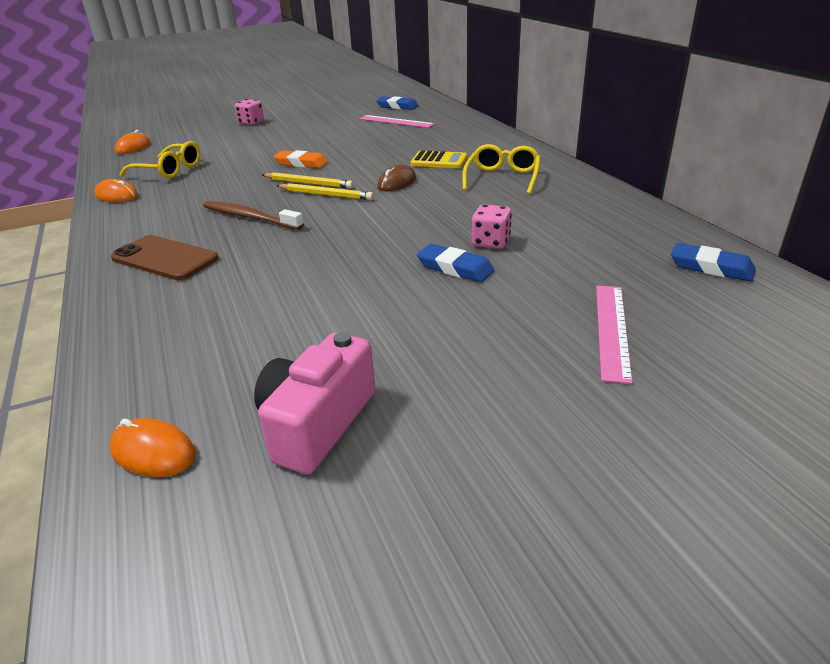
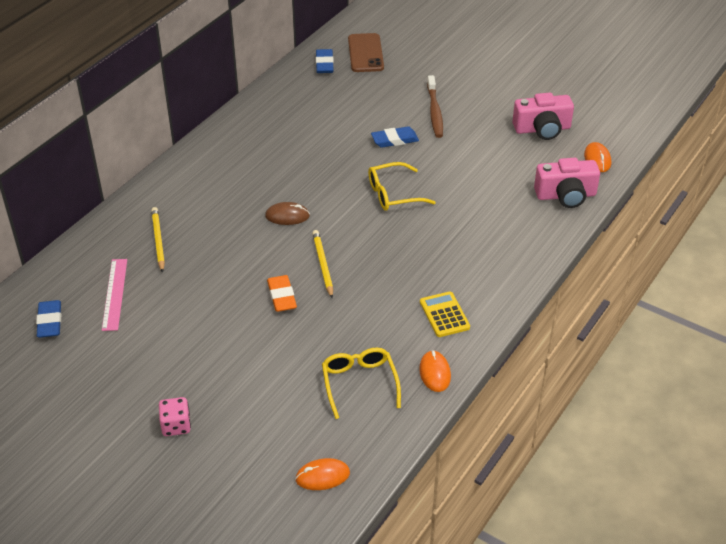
camera: 125 degrees left, 10 degrees up
brown phone [111,235,219,280] -> brown phone moved to [348,33,384,72]
brown toothbrush [203,201,304,230] -> brown toothbrush moved to [427,75,443,138]
yellow pencil [276,183,374,200] -> yellow pencil moved to [151,207,165,273]
yellow calculator [410,150,467,168] -> yellow calculator moved to [420,291,470,337]
blue eraser [417,244,494,282] -> blue eraser turned 75 degrees clockwise [371,126,419,148]
yellow glasses [462,144,540,195] -> yellow glasses moved to [368,162,436,210]
pink dice [472,204,512,249] -> none
pink ruler [596,286,633,384] -> none
none -> pink camera [534,158,600,208]

